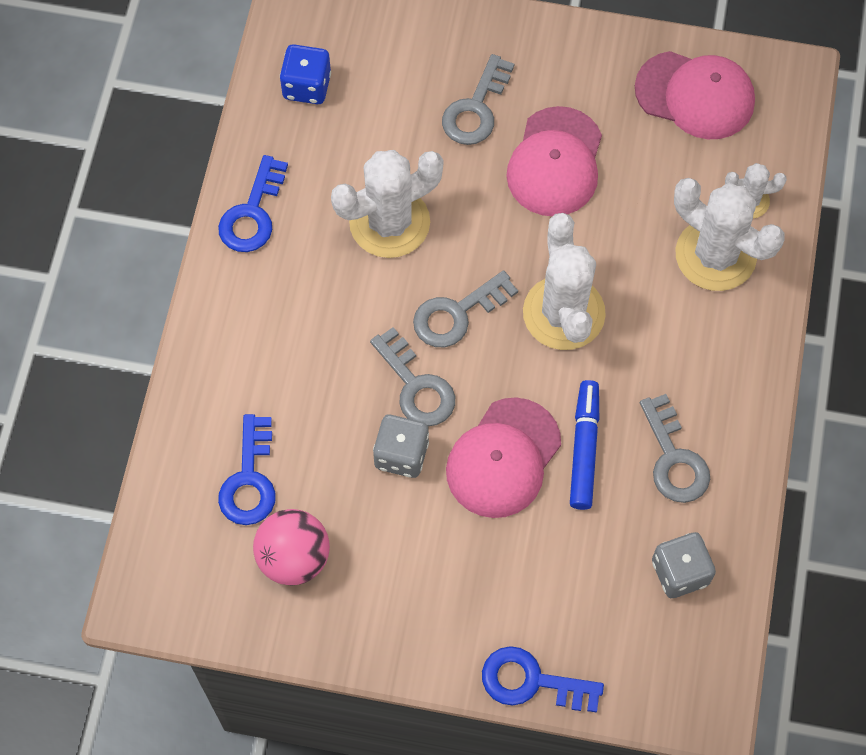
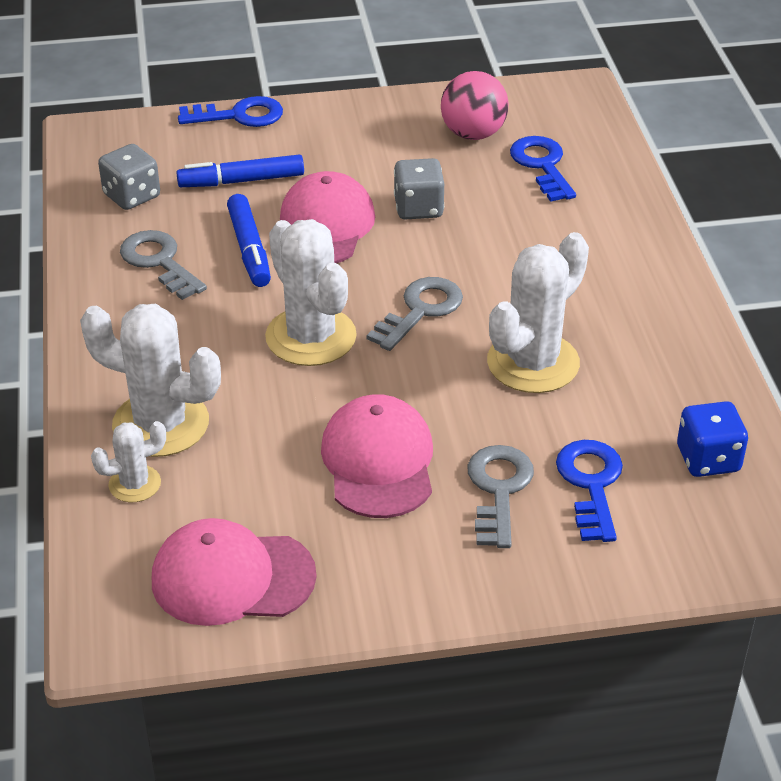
camera: 160 degrees right, 25 degrees down
blue key [218,155,288,252] -> blue key moved to [556,440,623,542]
grey key [370,327,455,426] -> none
none -> blue marker [176,154,304,187]

